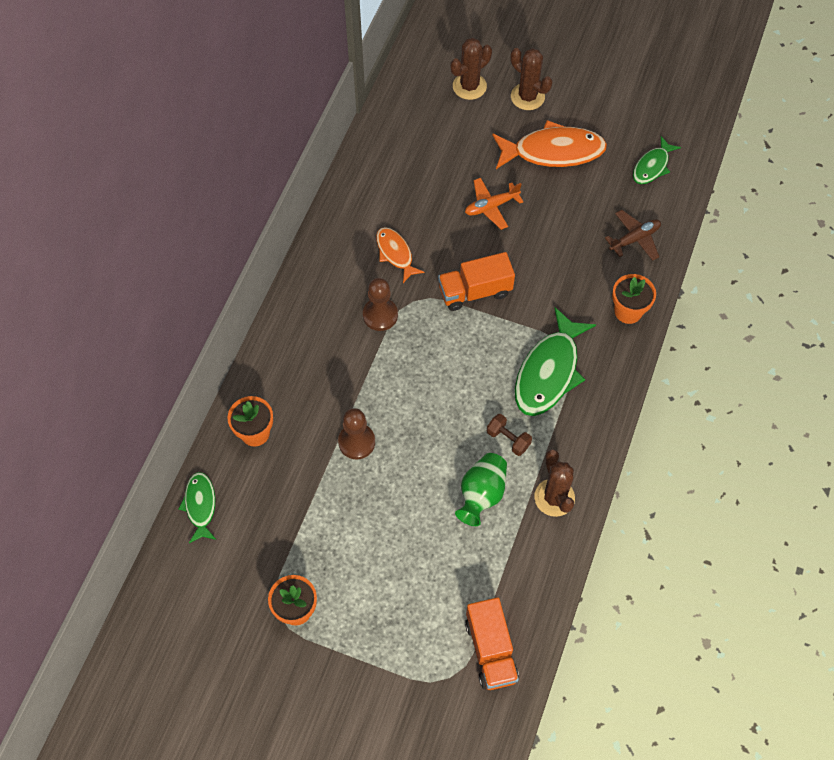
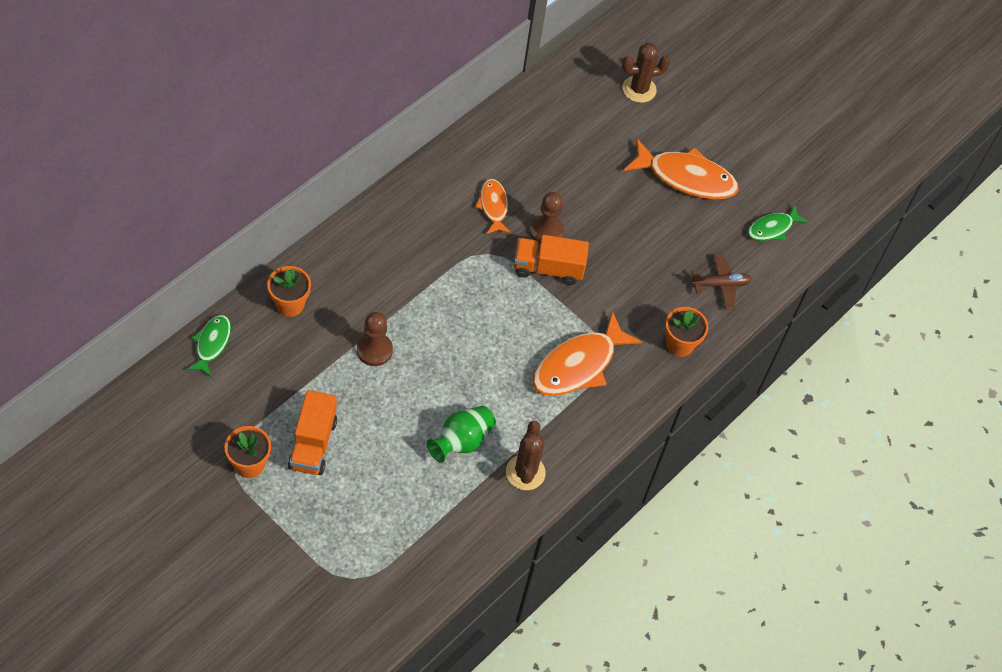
camera: 15 degrees right, 5 degrees down
brown pawn [363,278,398,331] -> brown pawn moved to [530,192,564,244]
orange plane [465,178,523,230] -> none
orange truck [465,597,519,690] -> orange truck moved to [288,390,337,475]
brown dumbbell [487,414,532,456] -> none
brown cactus [511,48,552,110] -> none
green fish [515,307,596,416] -> orange fish [532,311,642,396]

